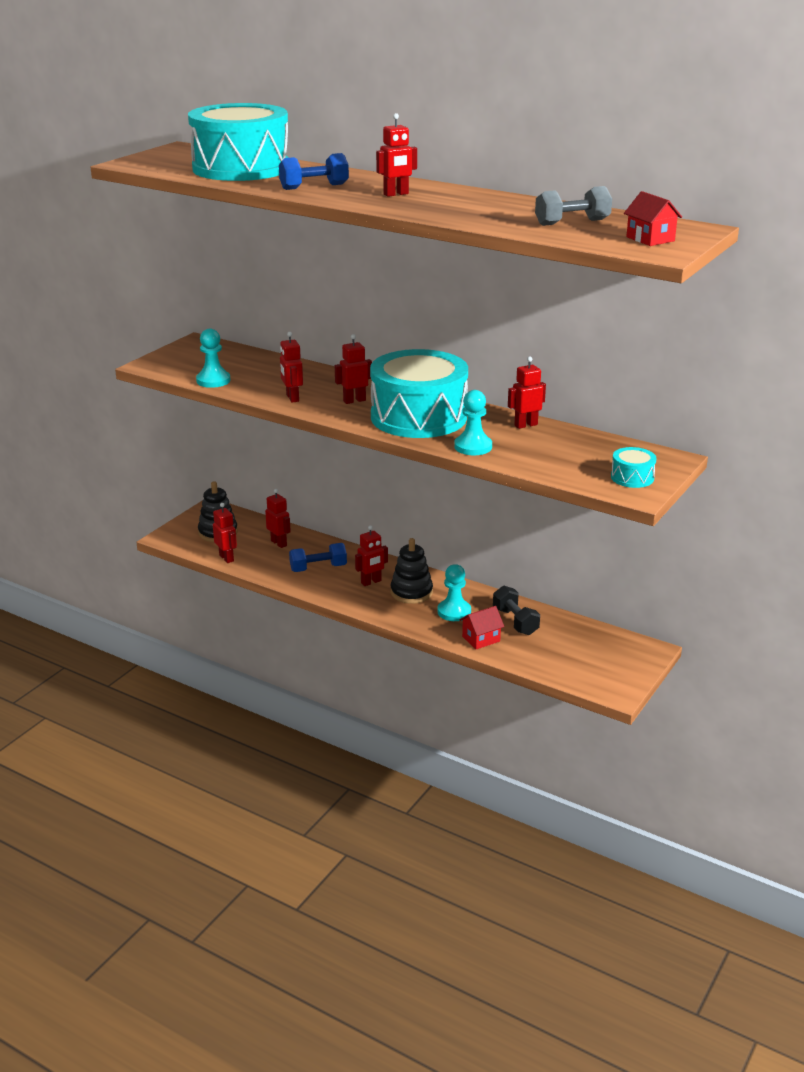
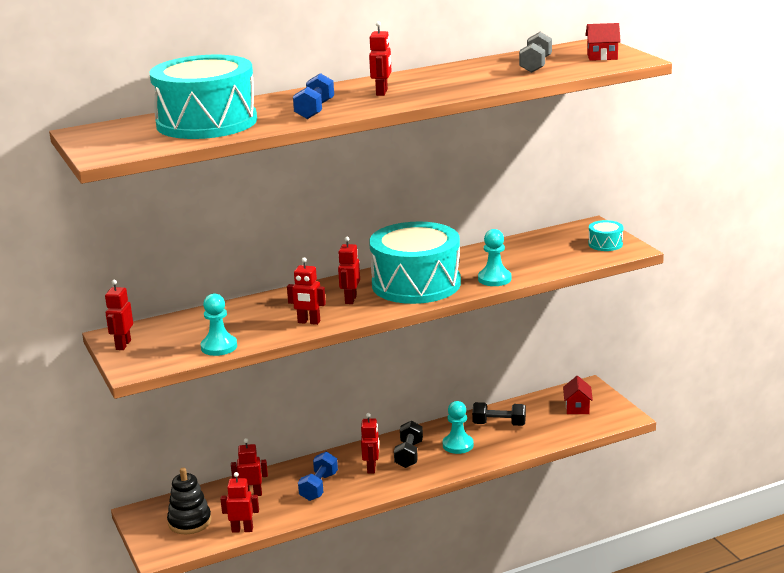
camera: 55 degrees left, 5 degrees down
black stacking toy [390,538,433,604] -> black dumbbell [394,421,423,468]
red house [459,606,504,649] -> red house moved to [563,376,593,414]
red robot [508,356,546,429] -> red robot moved to [105,280,133,350]

